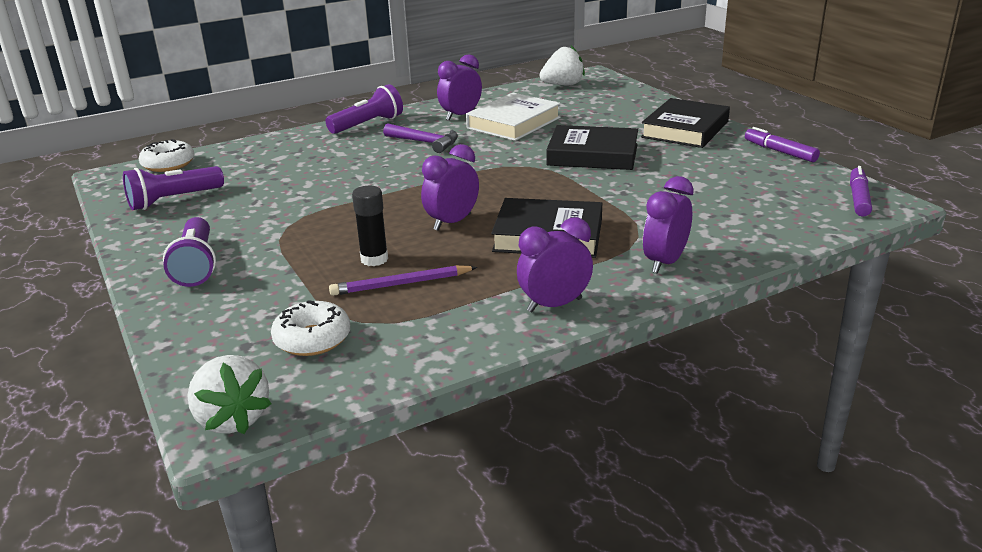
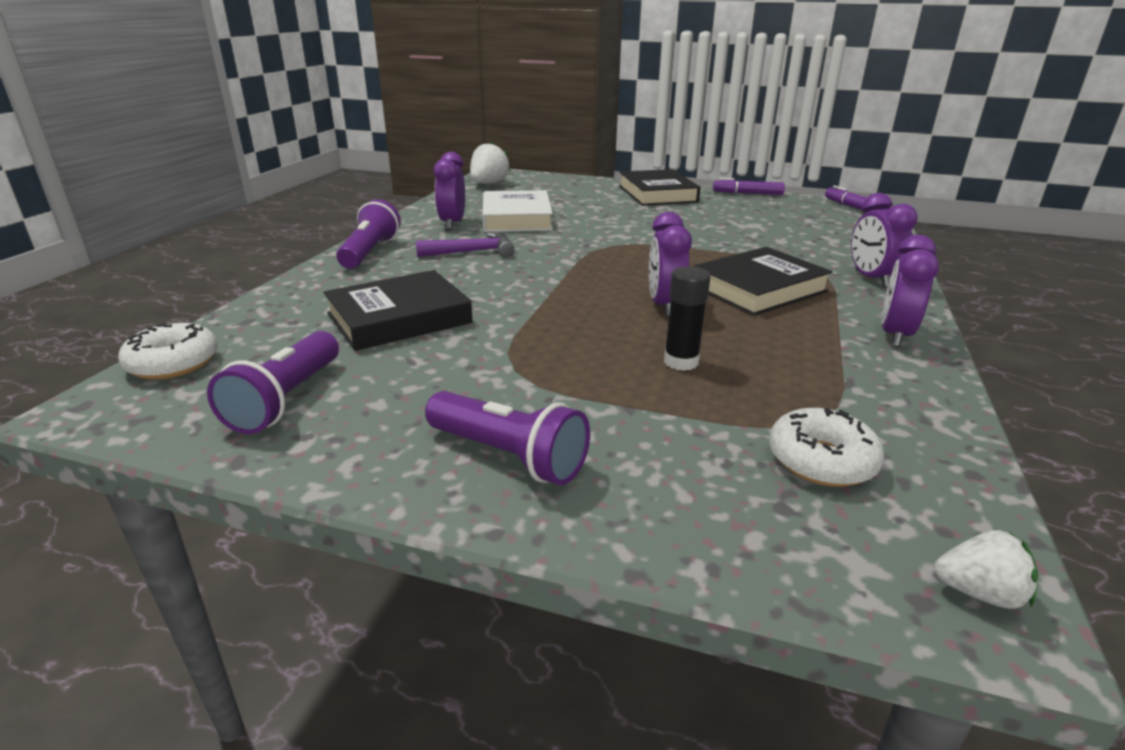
camera: 45 degrees left, 0 degrees up
white strawberry [187,355,272,434] -> white strawberry [934,530,1038,609], size x0.62
purple pencil [329,265,477,296] -> none
black book [547,125,638,170] -> black book moved to [324,270,473,351]

